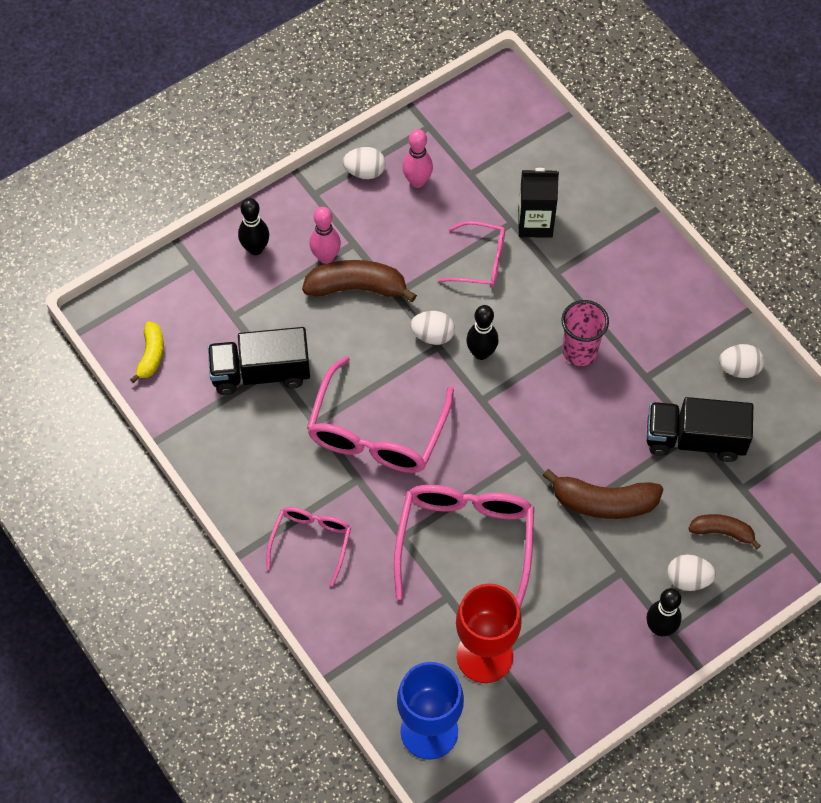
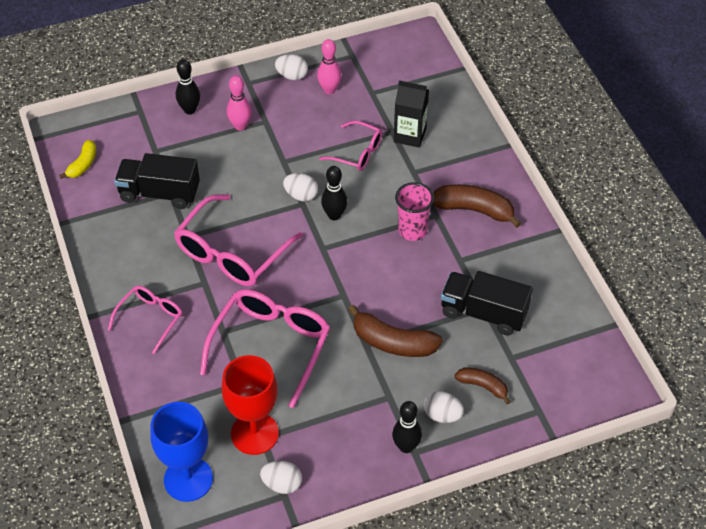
camera: 15 degrees right, 10 degrees down
brown banana [302,260,417,302] -> brown banana moved to [432,184,521,228]
white egg [719,344,764,378] -> white egg moved to [260,461,302,494]

